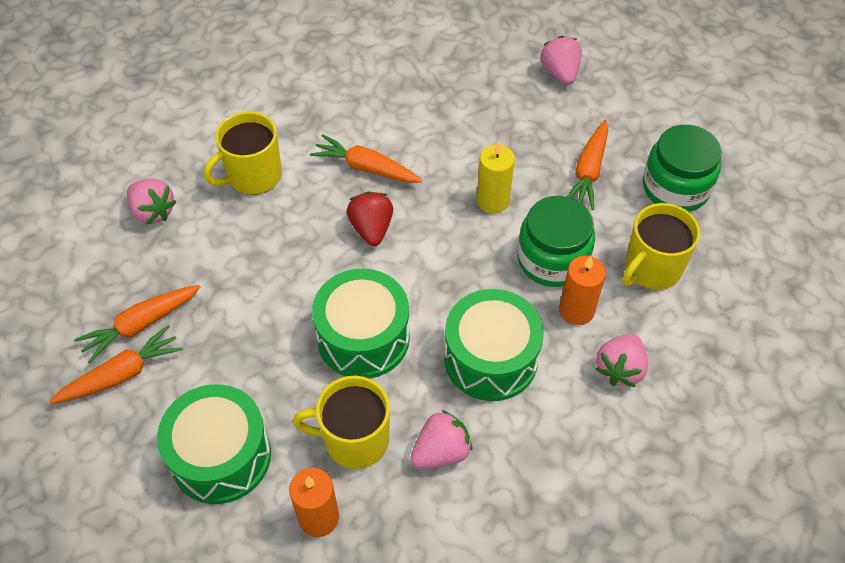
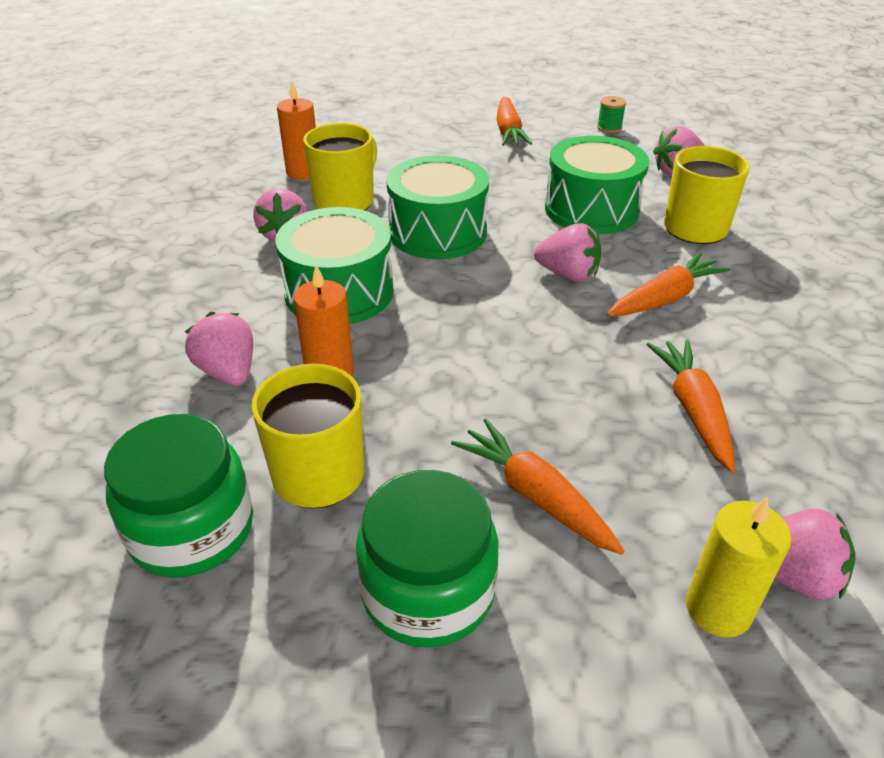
camera: 120 degrees right, 15 degrees down
orange carrot [74,285,200,364] -> orange carrot moved to [647,340,735,473]
green drum [157,384,271,504] -> green drum moved to [545,136,649,234]
red strawberry [346,192,393,246] -> pink strawberry [534,223,601,282]
yellow candle [476,142,515,214] -> yellow candle moved to [686,496,792,638]
green jar [517,196,595,287] -> green jar moved to [104,414,253,578]
none -> green spool [597,96,626,133]

